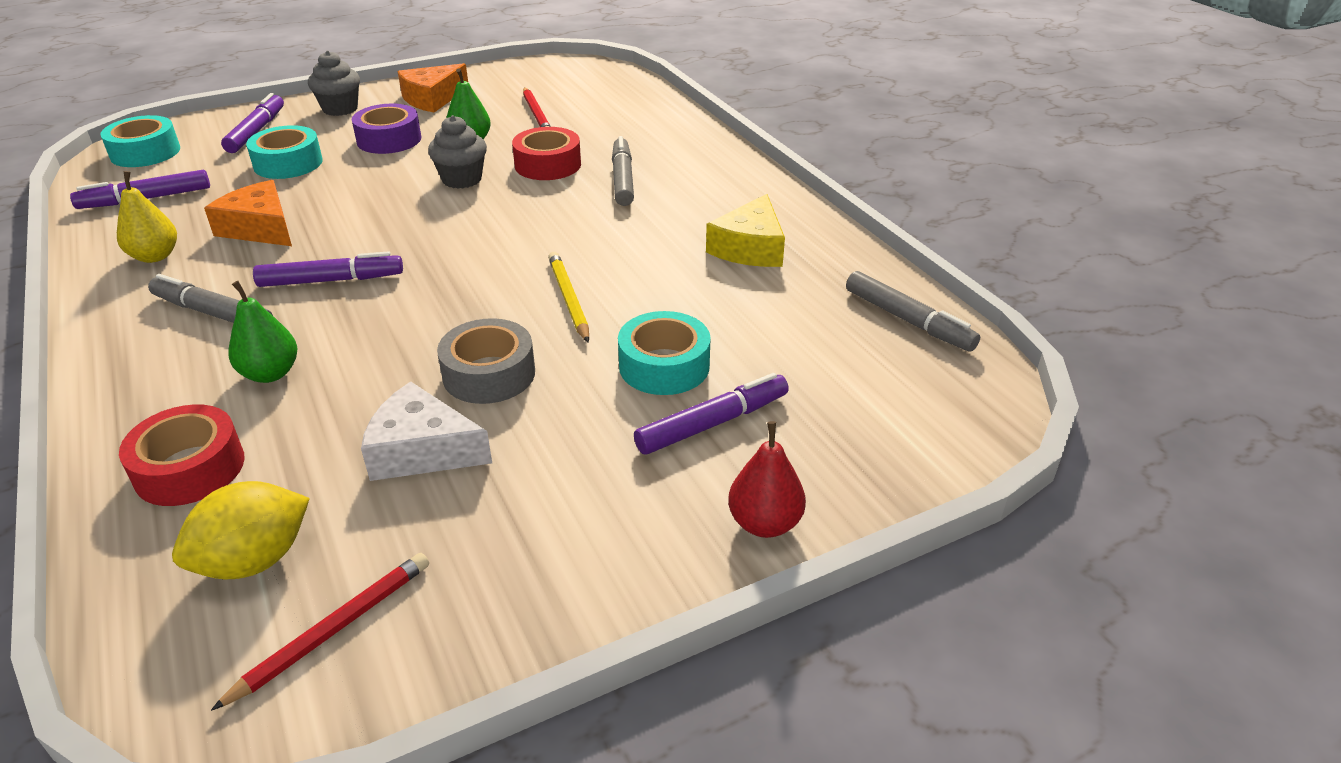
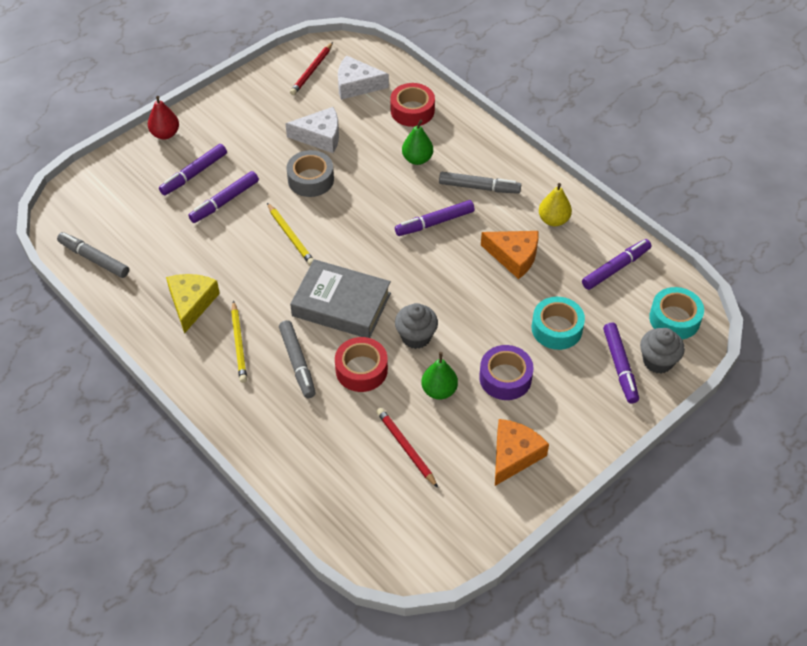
camera: 165 degrees right, 15 degrees up
yellow lemon [172,481,310,579] -> white cheese [338,55,389,100]
grey cupcake [308,51,360,116] -> grey cupcake moved to [640,328,685,374]
turquoise tape [618,311,711,395] -> purple marker [188,171,259,223]
none -> yellow pencil [231,300,247,383]
none -> grey book [290,259,391,338]

